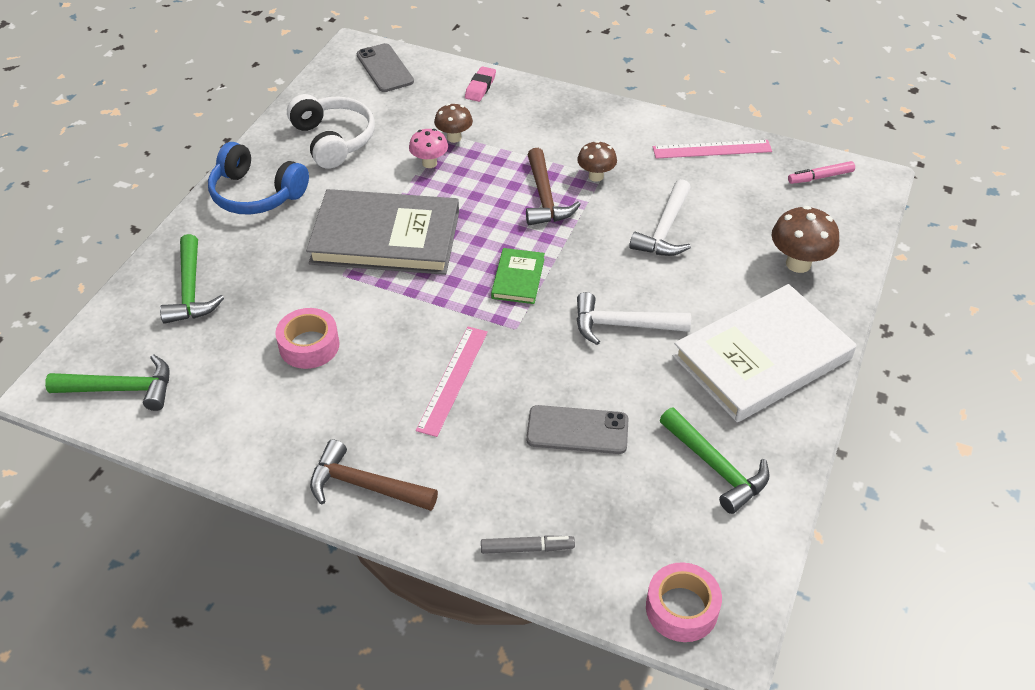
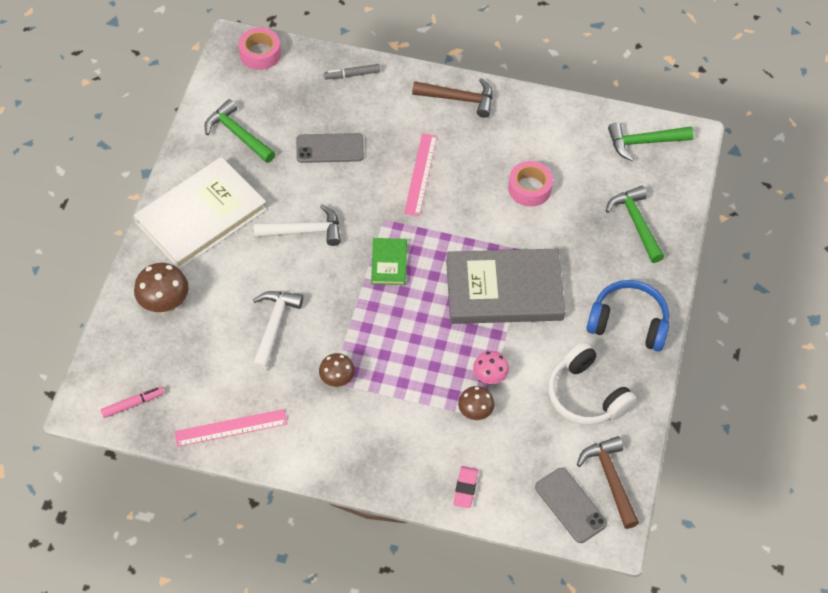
camera: 170 degrees right, 10 degrees up
brown hammer [526,148,581,225] -> brown hammer moved to [577,436,639,529]

